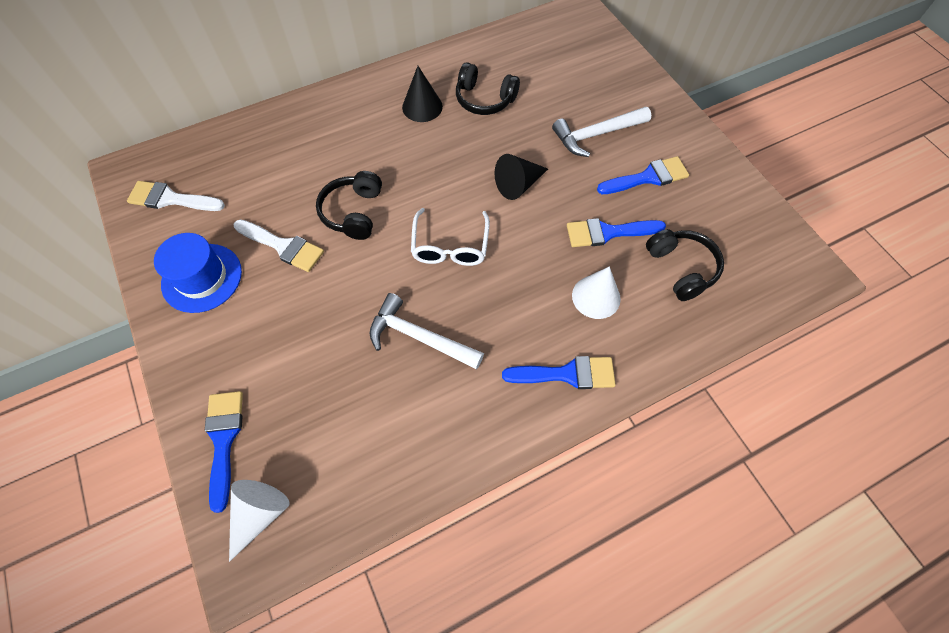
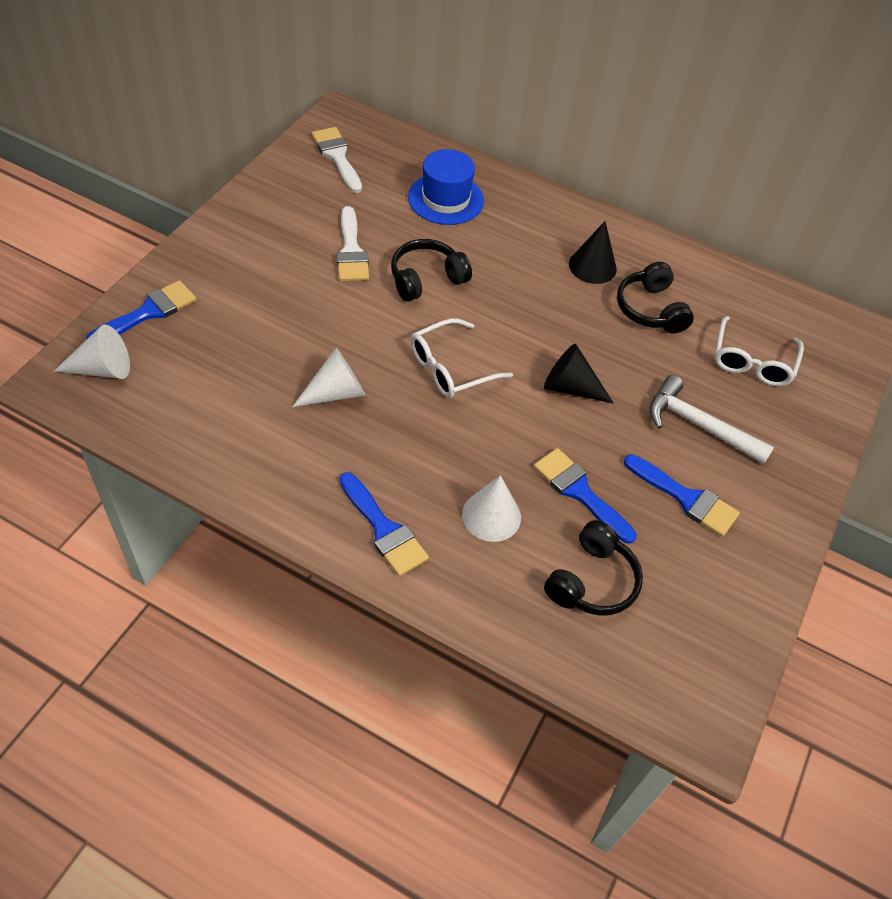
camera: 50 degrees right, 10 degrees down
blue hat [154,233,242,313] -> blue hat moved to [408,149,484,225]
white hammer [369,293,484,370] -> white cone [292,348,365,407]
none -> white glasses [714,316,804,386]

